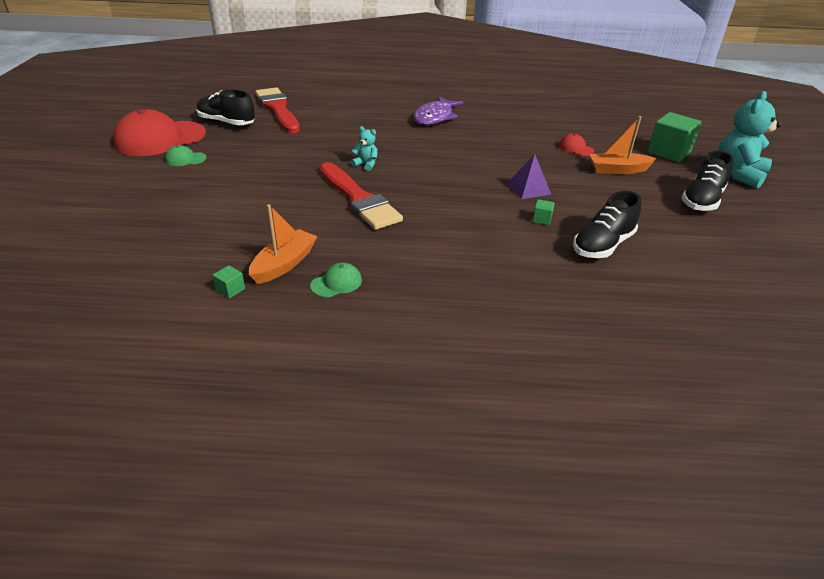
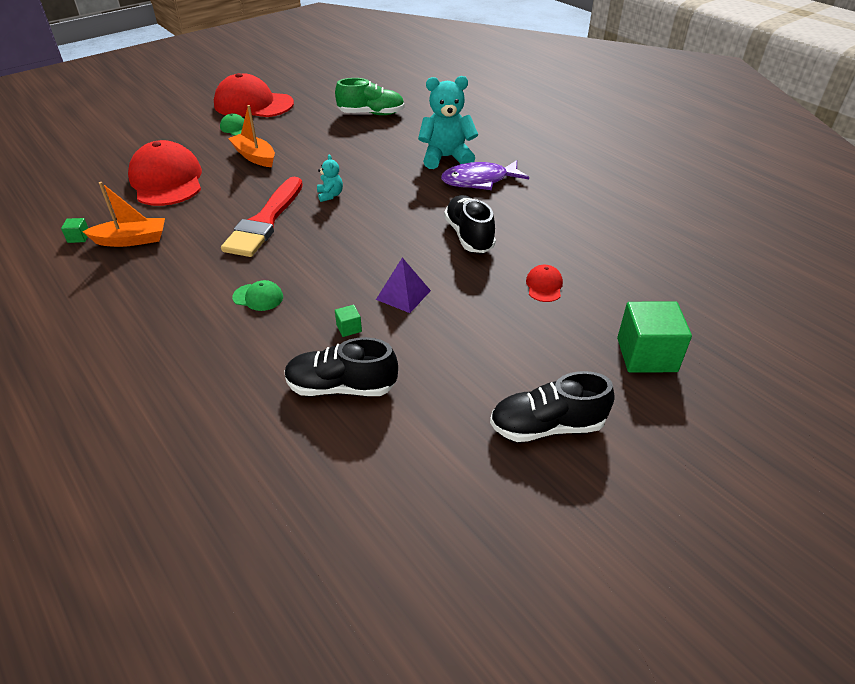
camera: 50 degrees right, 5 degrees up
black shoe [197,89,255,125] -> black shoe moved to [444,195,496,253]
red brush [255,87,300,133] -> green shoe [335,78,405,115]
green cap [310,263,362,298] -> green cap moved to [232,280,283,311]
orange boat [589,116,656,174] -> orange boat moved to [228,105,275,167]
turquoise teddy bear [719,91,782,188] -> turquoise teddy bear moved to [418,76,478,169]
none -> red cap [128,140,202,206]

